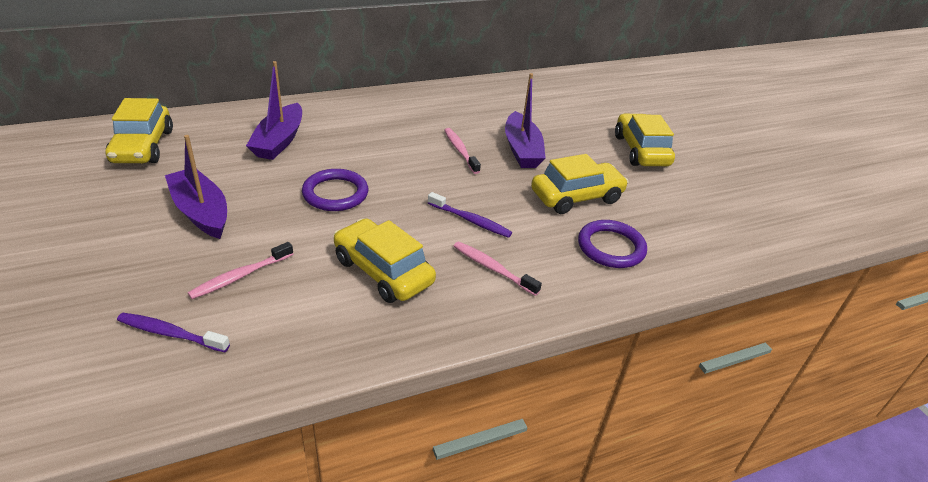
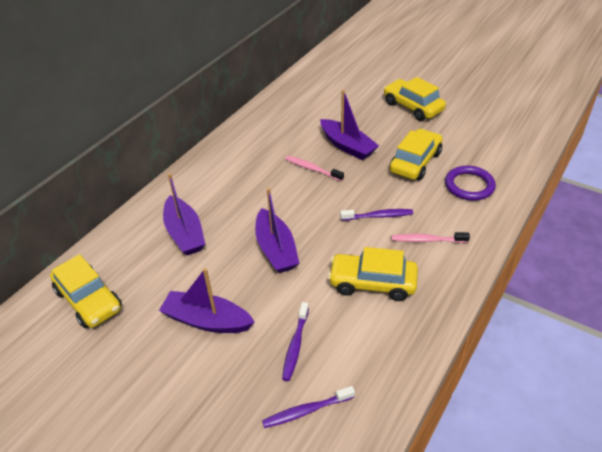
camera: 30 degrees left, 5 degrees up
pink toothbrush [188,242,293,299] -> purple toothbrush [282,302,309,381]
purple ring [302,169,368,211] -> purple boat [255,188,299,273]

